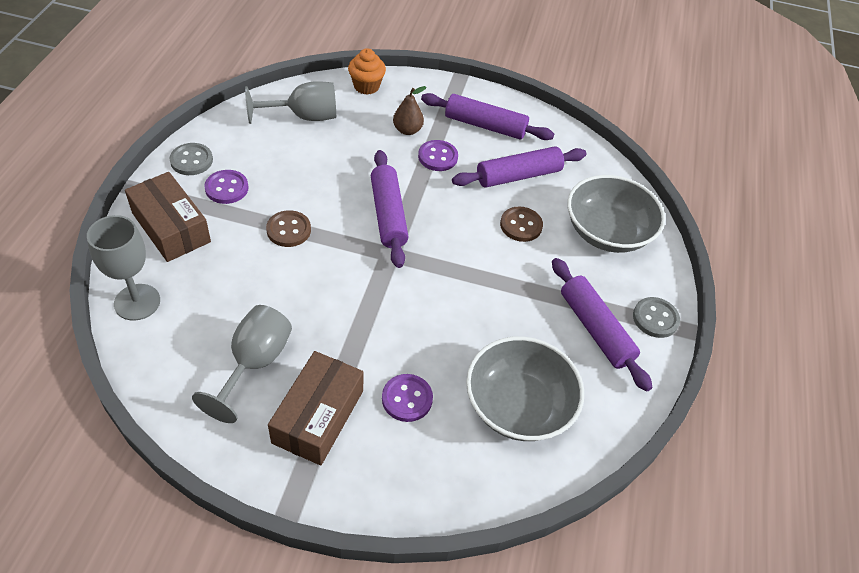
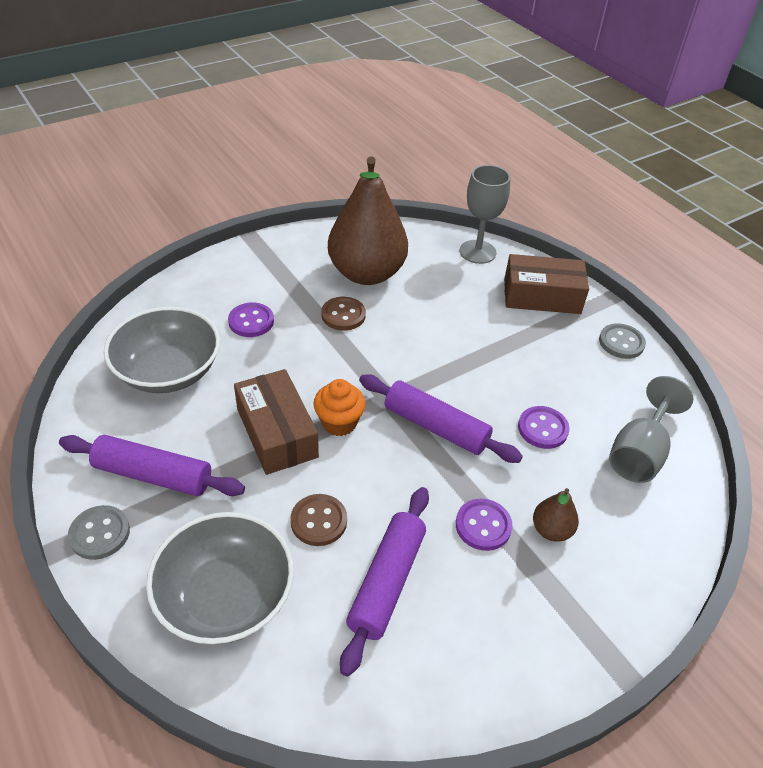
camera: 135 degrees right, 5 degrees down
grey goblet [192,305,292,423] -> brown pear [328,156,408,285]
purple button [204,170,249,204] -> purple button moved to [518,406,569,449]
brown button [266,210,311,247] -> brown button moved to [321,297,366,331]
brown box [268,351,364,465] -> brown box moved to [234,369,319,475]
orange cupcake [348,48,386,95] -> orange cupcake moved to [313,379,366,436]
purple rolling pin [421,93,554,140] -> none

